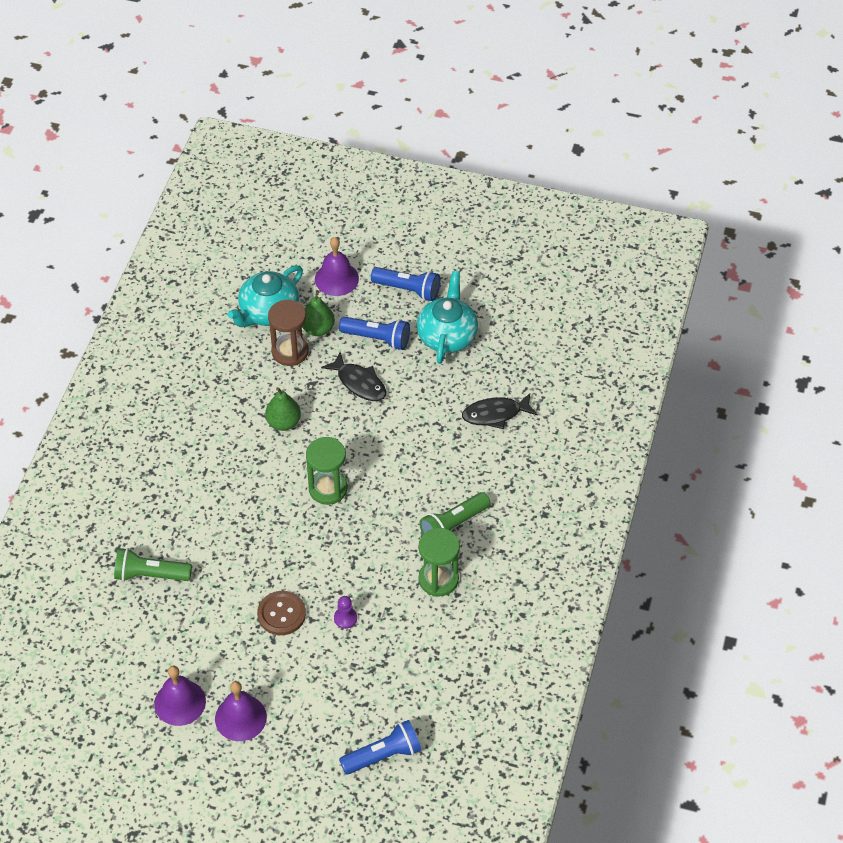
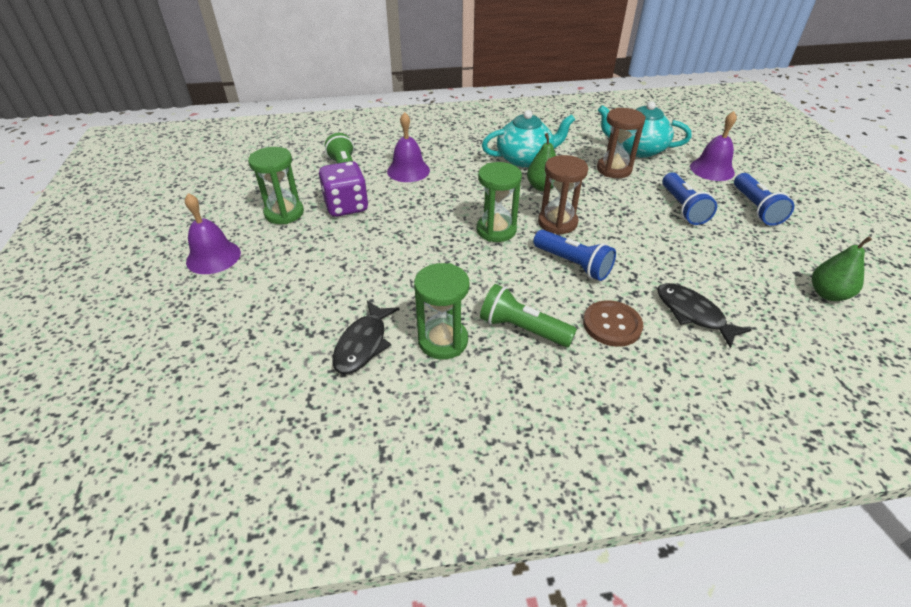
camera: 65 degrees right, 10 degrees down
purple bell [154,665,206,726] -> purple bell moved to [387,112,430,182]
brown button [257,591,306,635] -> brown button moved to [583,300,643,347]
green pear [302,290,335,336] -> green pear moved to [812,236,872,301]
black fish [321,351,386,401] -> black fish moved to [332,301,399,374]
purple pawn [334,596,357,629] -> none
blue flashlight [339,720,421,775] -> blue flashlight moved to [533,230,616,281]
turquoise teapot [417,271,478,364] -> turquoise teapot moved to [482,110,575,167]
none -> green hourglass [248,147,304,224]
none -> purple dice [319,161,369,217]
none -> brown hourglass [538,155,588,235]

